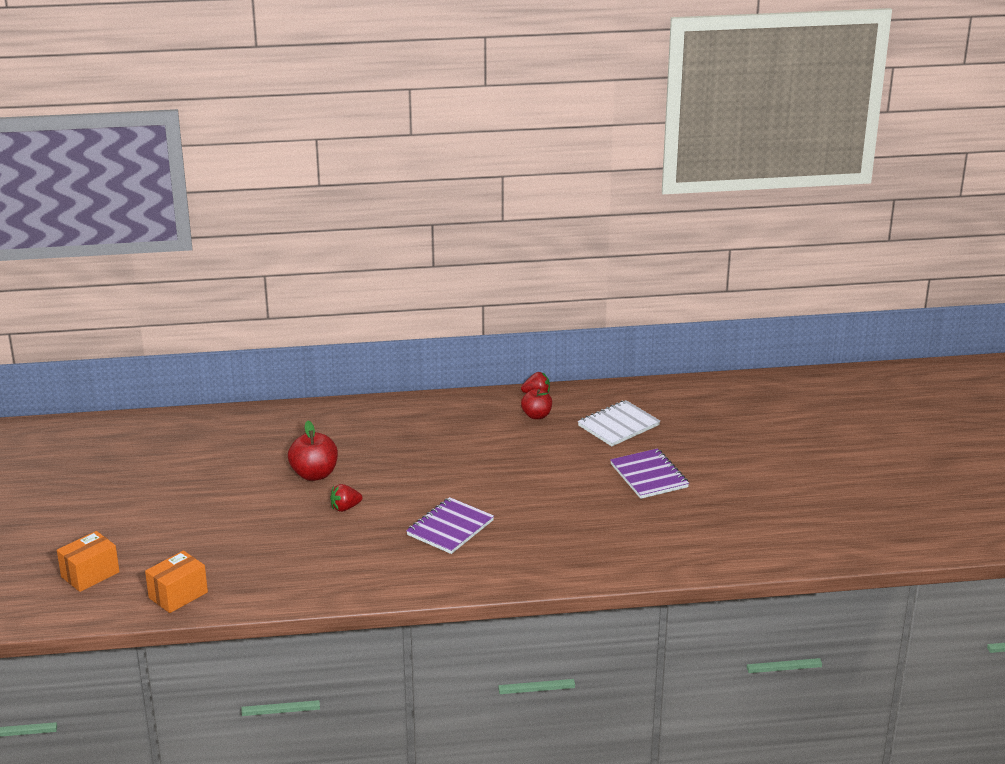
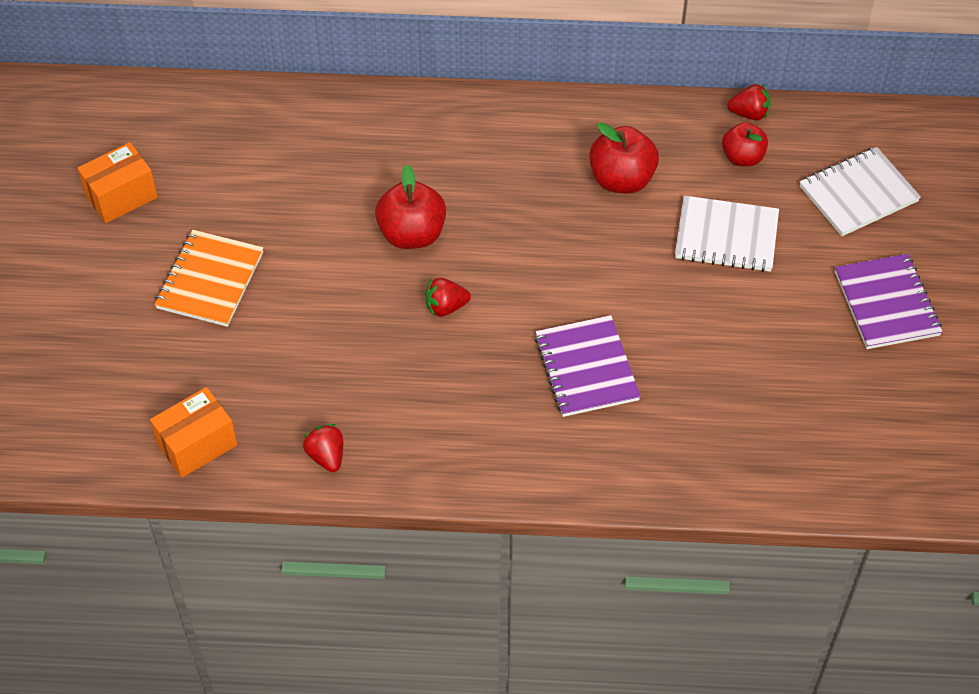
camera: 10 degrees right, 25 degrees up
orange box [57,531,120,592] -> orange box moved to [77,142,158,223]
purple notebook [406,497,494,554] -> purple notebook turned 60 degrees counterclockwise [535,315,641,417]
none -> orange notebook [154,230,263,327]
none -> red strawberry [303,424,343,472]
none -> red apple [589,122,659,193]
none -> white notebook [675,196,779,272]

